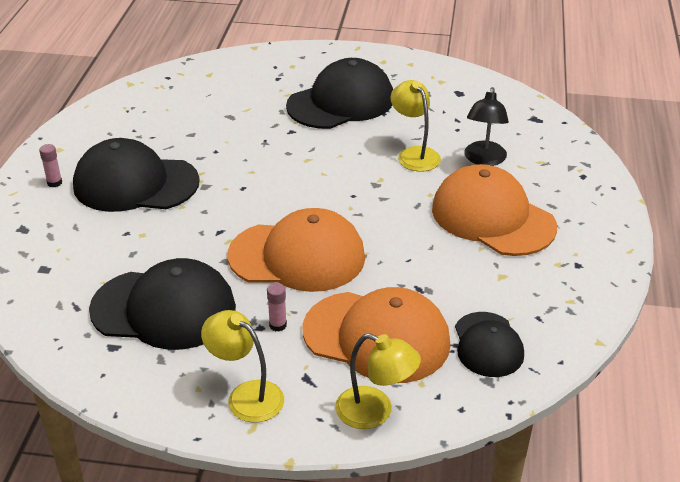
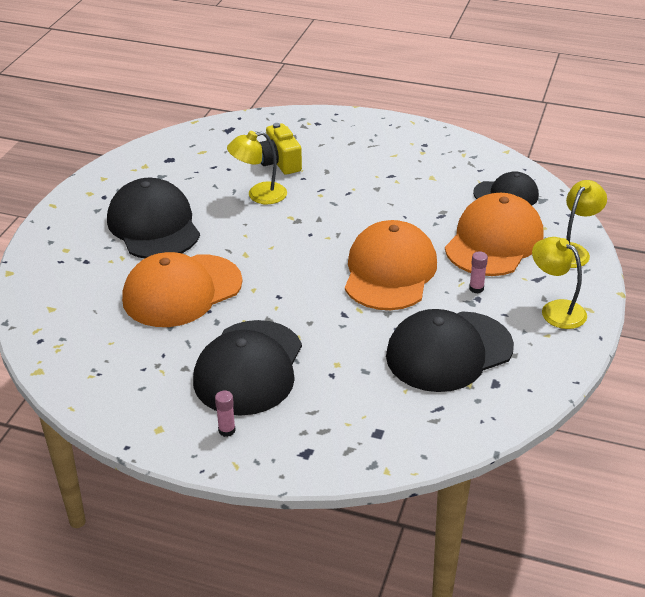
camera: 80 degrees left, 0 degrees up
black cap [89,258,236,350] -> black cap turned 135 degrees counterclockwise [386,309,514,392]
yellow lamp [201,310,284,423] -> yellow lamp turned 90 degrees clockwise [532,237,587,329]
orange cap [432,164,557,256] -> orange cap moved to [122,252,243,327]
black lamp [464,87,509,166] -> yellow camera [260,123,302,175]

